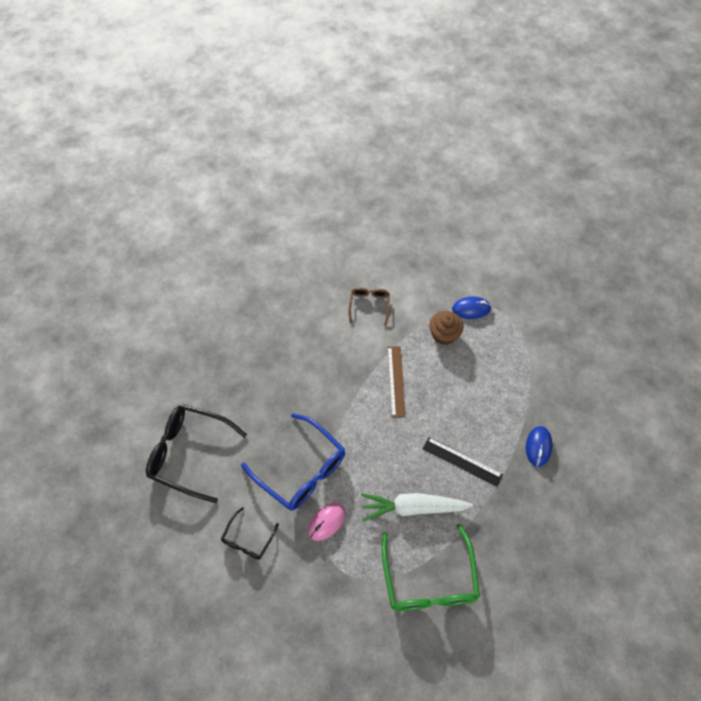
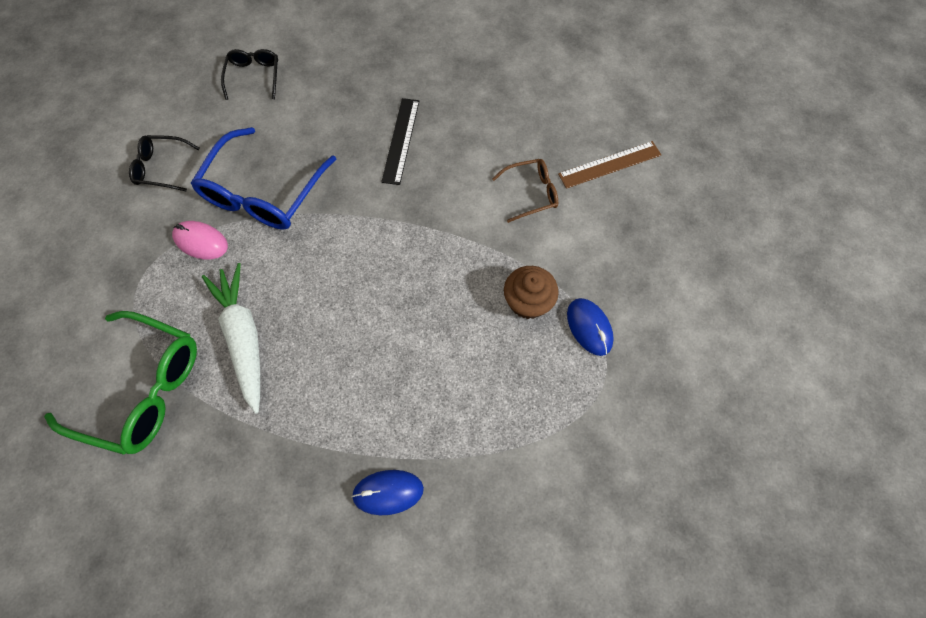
camera: 70 degrees right, 5 degrees up
black glasses [146,404,247,503] -> black glasses [221,49,278,100], size x0.53
green glasses [382,524,480,611] -> green glasses turned 135 degrees counterclockwise [44,311,197,455]
brown ruler [387,346,406,417] -> brown ruler moved to [558,141,661,189]
black ruler [423,437,503,487] -> black ruler moved to [381,98,419,185]

